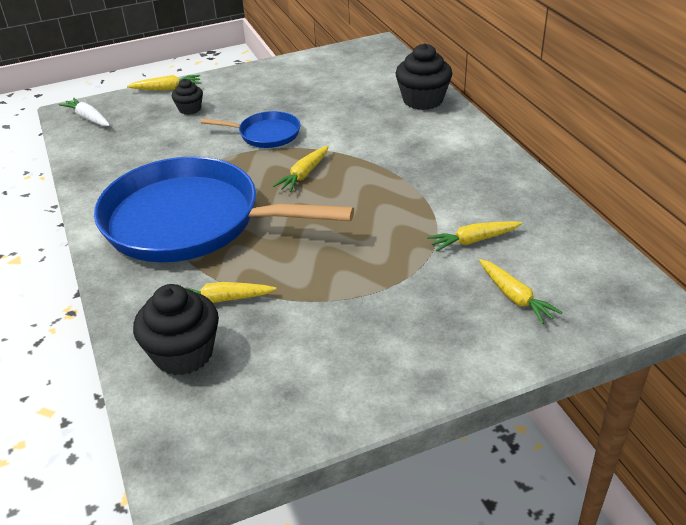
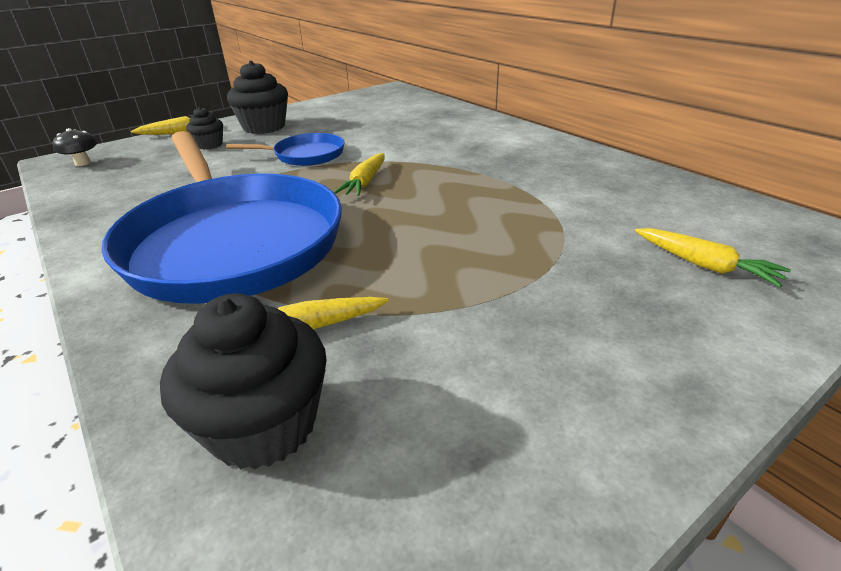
camera: 15 degrees left, 5 degrees down
white carrot [59,97,110,126] -> black mushroom [52,128,97,166]
blue pan [94,157,354,262] -> blue pan turned 120 degrees counterclockwise [102,131,342,304]
black cupcake [395,43,452,110] -> black cupcake moved to [227,61,288,134]
yellow carrot [427,221,522,252] -> none

